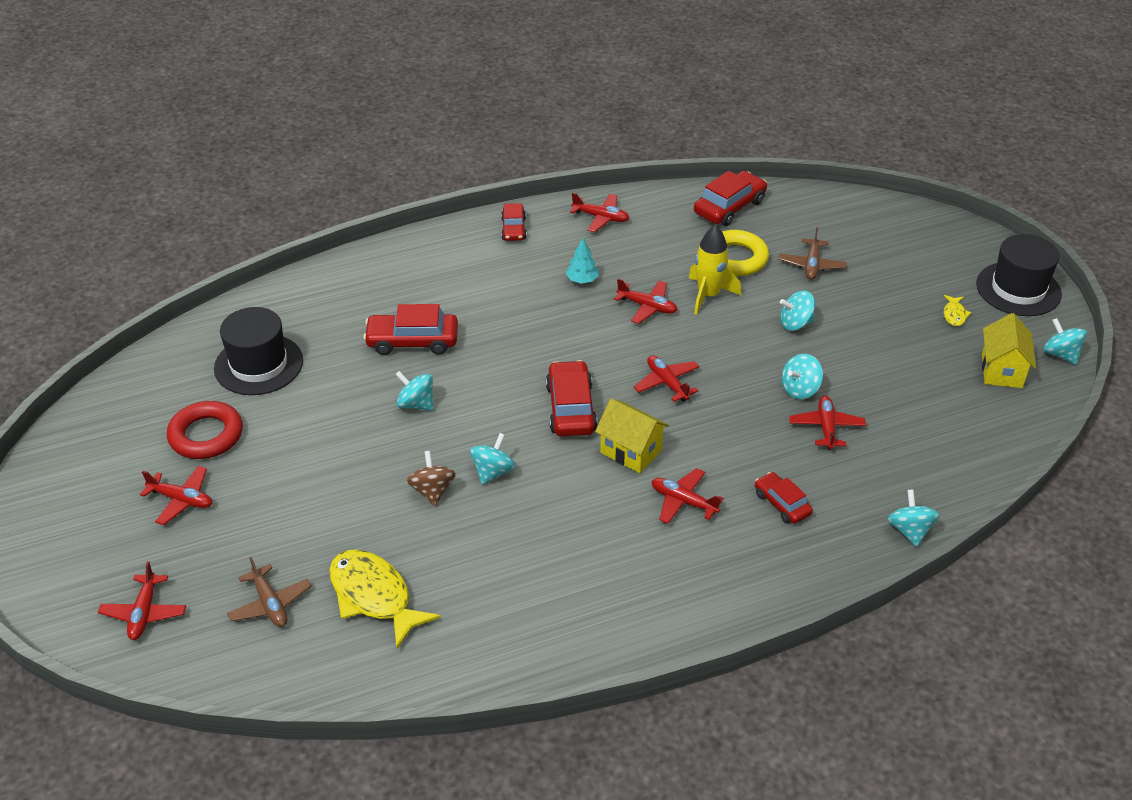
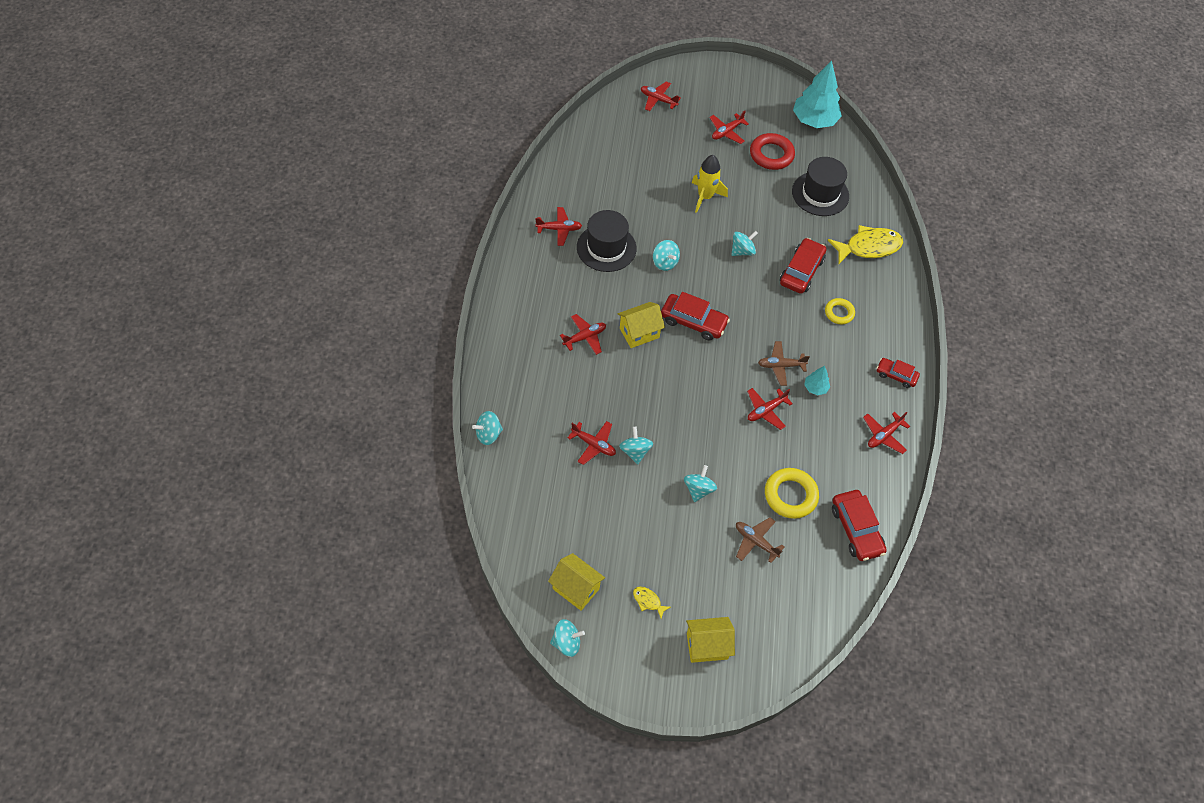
camera: 115 degrees right, 15 degrees up
brown plane [227,557,311,627] -> brown plane moved to [758,341,810,386]
yellow fish [329,550,441,649] -> yellow fish moved to [828,225,903,264]
brown spinning top [407,451,456,506] -> none
red plane [634,355,700,402] -> red plane moved to [535,207,582,246]
yellow rocket [689,225,741,315] -> yellow rocket moved to [692,155,728,213]
red car [755,472,813,524] -> none
turquoise spinning top [888,489,940,547] -> turquoise spinning top turned 135 degrees clockwise [472,411,503,445]
black hat [976,234,1062,316] -> black hat moved to [577,210,636,272]
none -> yellow house [686,617,735,663]
none -> turquoise tree [793,61,842,128]
none -> yellow ring [825,298,855,324]

